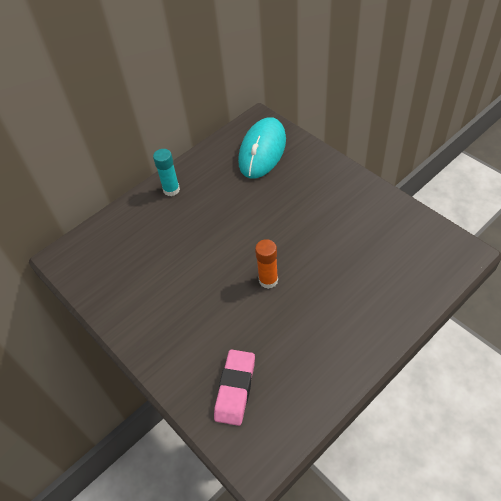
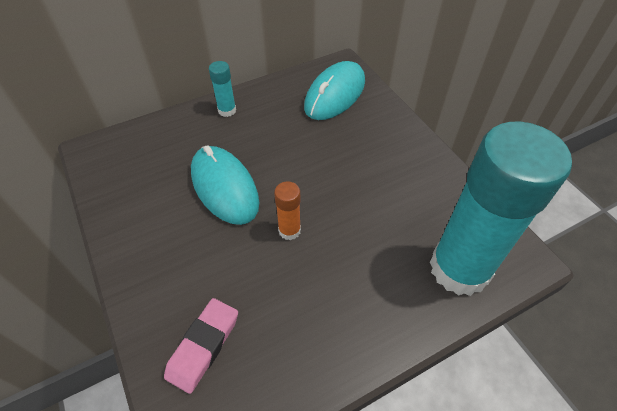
camera: 10 degrees right, 0 degrees up
none -> turquoise mouse [191,145,259,225]
none -> turquoise glue stick [430,122,572,296]

